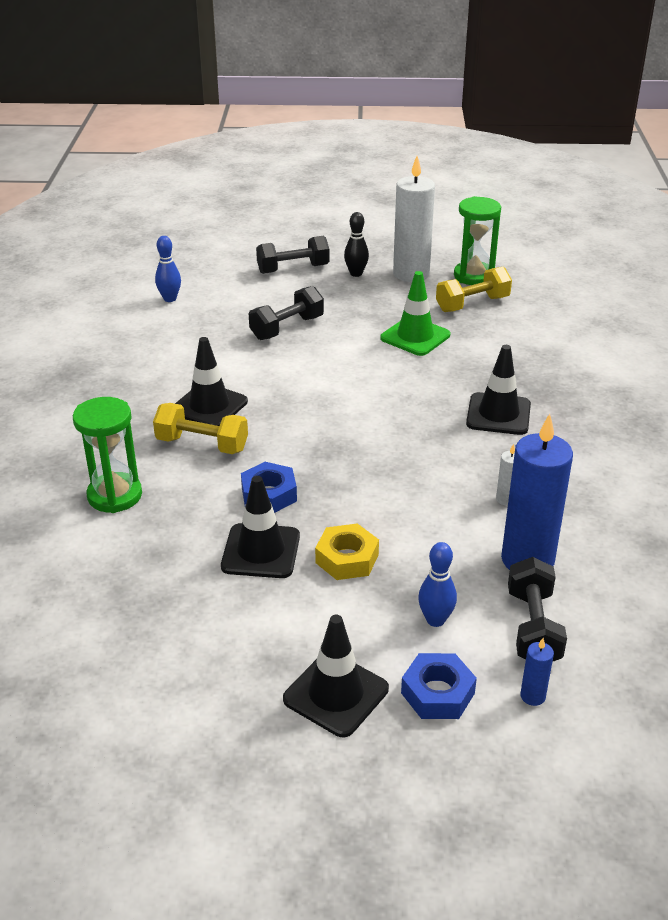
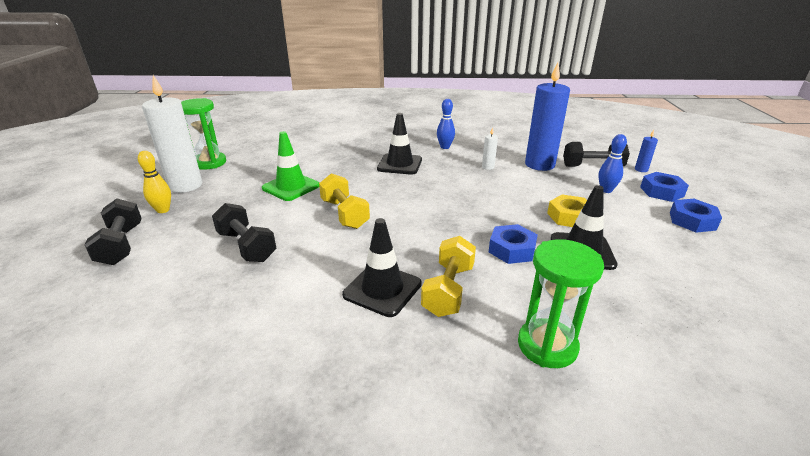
camera: 90 degrees left, 5 degrees down
blue bowling pin [155,236,181,302] -> blue bowling pin moved to [437,99,455,149]
black traffic cone [283,615,389,737] -> blue nut [670,199,722,233]
black bowling pin [344,212,369,277] -> yellow bowling pin [138,151,171,213]
yellow dumbbell [436,267,512,312] -> yellow dumbbell moved to [319,173,370,229]

